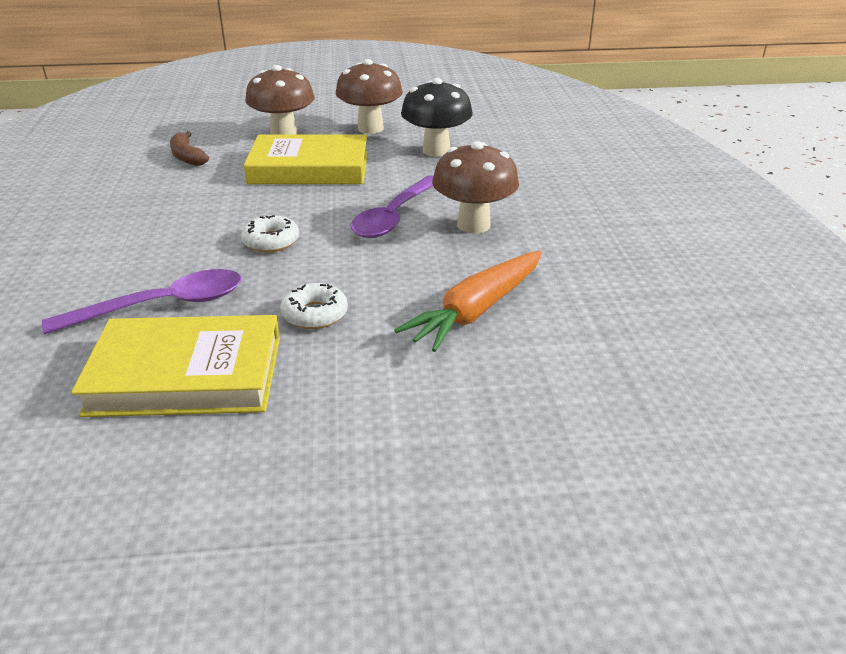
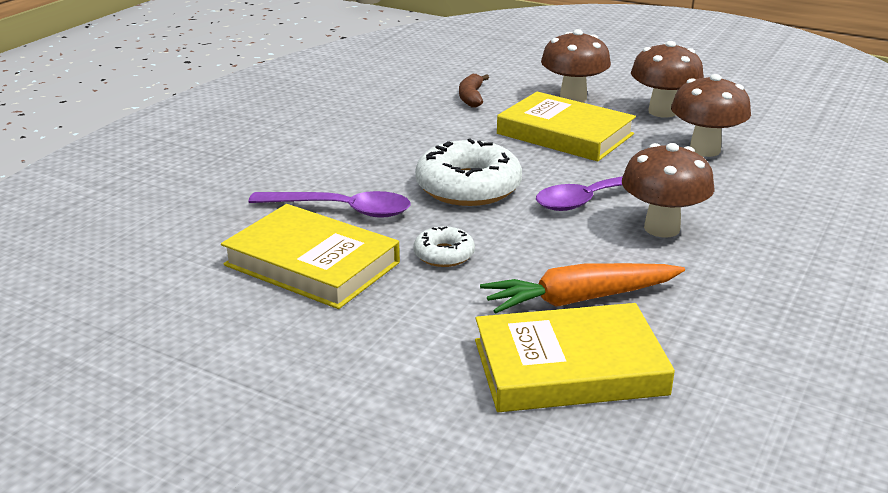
camera: 35 degrees right, 5 degrees down
white donut [241,215,299,253] -> white donut [415,138,522,206], size x1.96
black mushroom [401,78,473,157] -> brown mushroom [671,74,751,157]
none -> yellow book [475,303,675,412]

